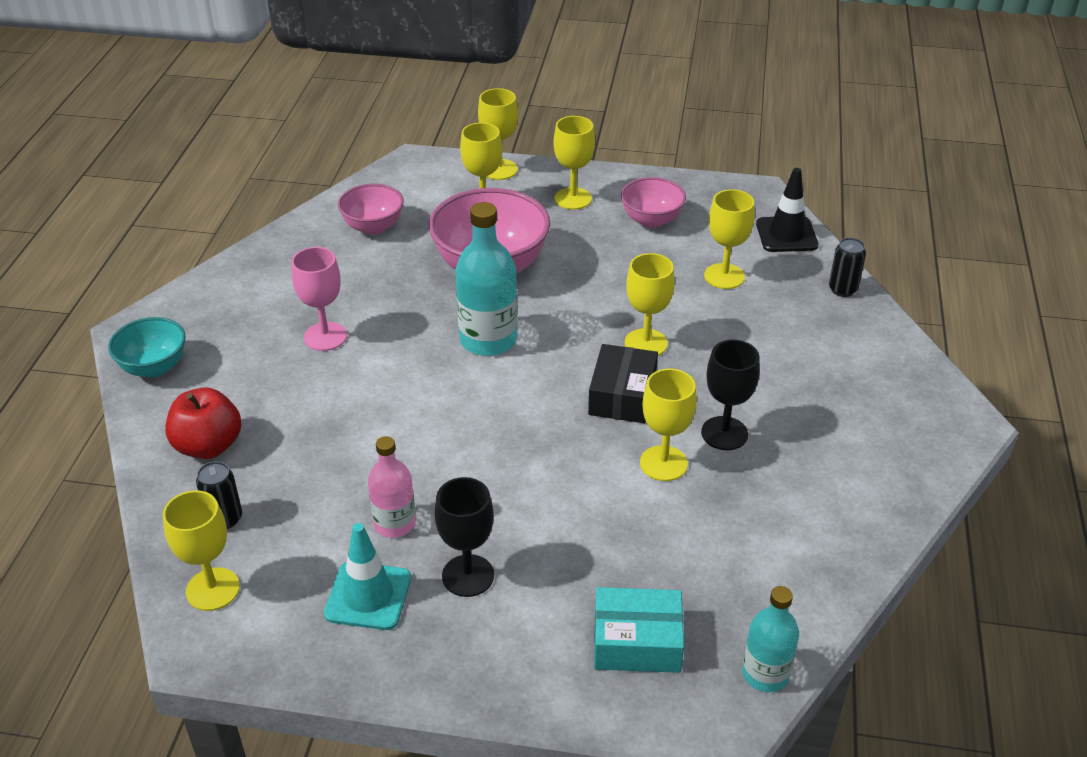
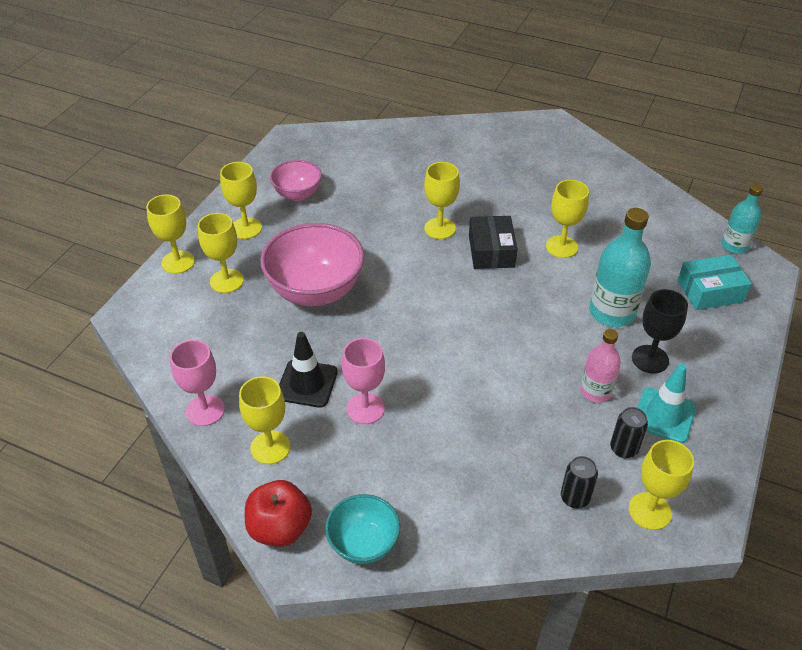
camera: 75 degrees left, 5 degrees up
red apple [165,388,241,459] -> red apple moved to [245,480,312,547]
pink bowl [338,184,404,235] -> none
turquoise bottle [455,202,518,356] -> turquoise bottle moved to [589,208,651,327]
black box [588,344,658,423] -> black box turned 60 degrees clockwise [469,216,518,269]
turquoise box [594,587,684,673] -> turquoise box turned 60 degrees clockwise [677,255,752,310]
black goblet [701,340,760,450] -> none
yellow goblet [704,189,755,289] -> yellow goblet moved to [239,376,290,464]
black traffic cone [756,168,819,252] -> black traffic cone moved to [279,332,338,408]
black can [829,238,866,297] -> black can moved to [610,407,648,458]
none -> pink goblet [170,340,225,426]

